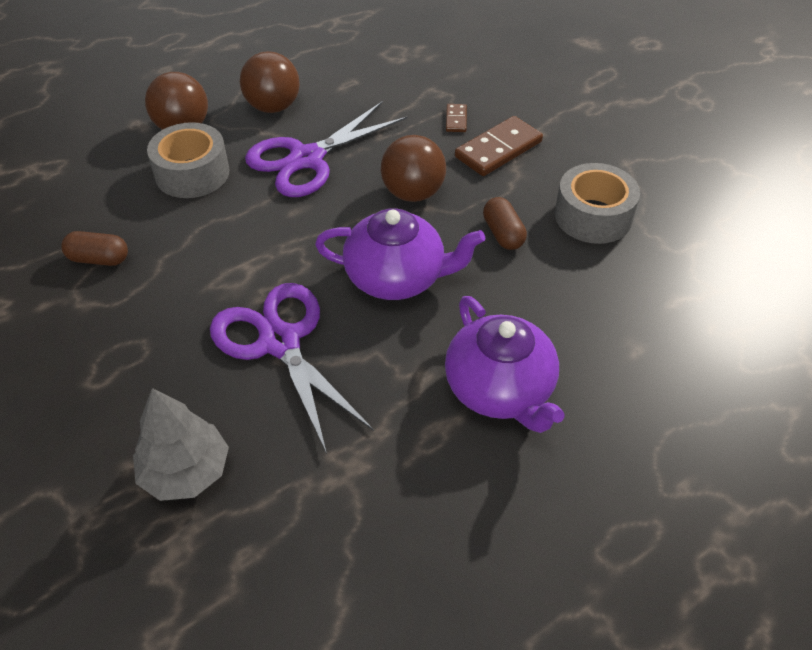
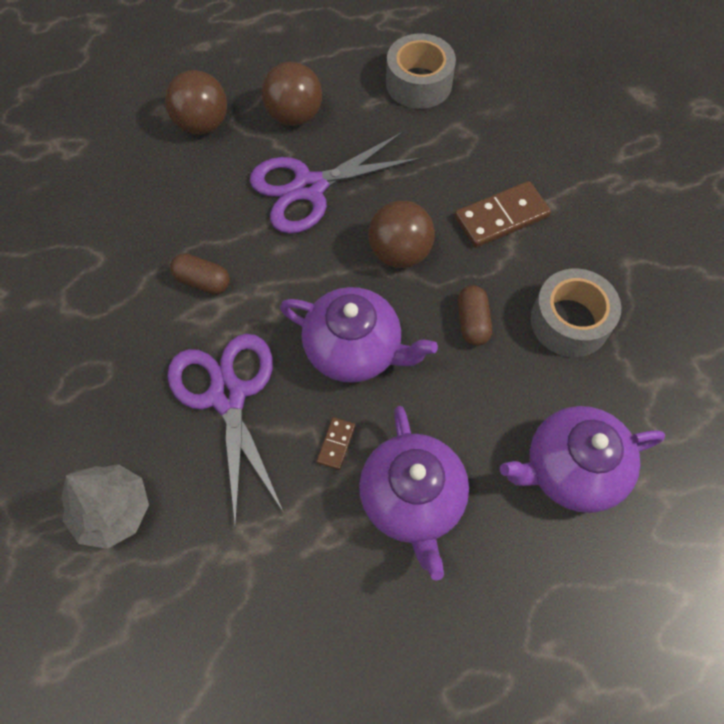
camera: 15 degrees right, 15 degrees up
brown capsule [61,231,128,266] -> brown capsule moved to [170,253,230,294]
grey tape [147,122,229,198] -> grey tape moved to [386,33,456,109]
brown domino [446,104,467,132] -> brown domino moved to [317,417,355,470]
none -> purple teapot [500,406,665,513]

